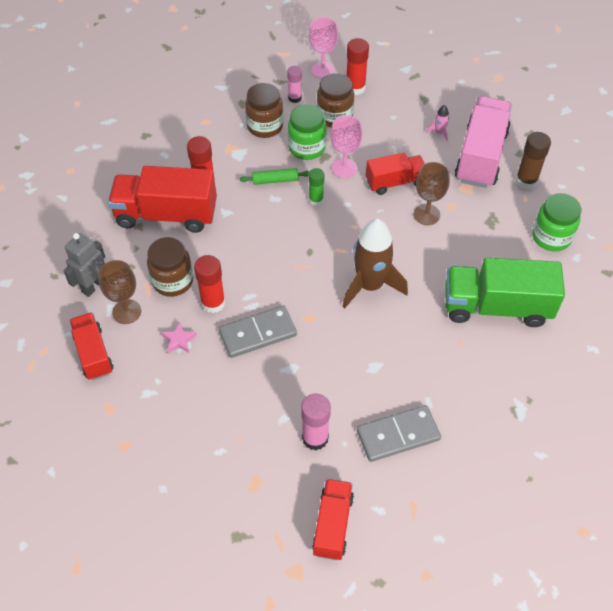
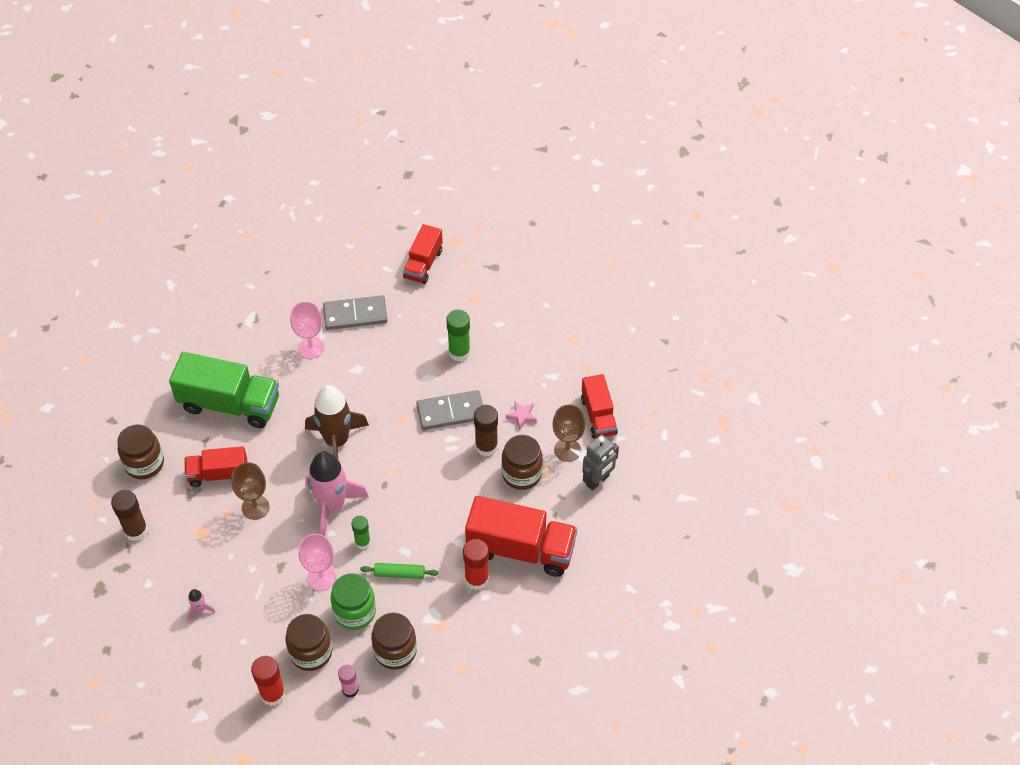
camera: 170 degrees left, 0 degrees up
red glue stick [194,255,225,313] -> brown glue stick [474,405,498,456]
pink glue stick [301,393,331,450] -> none
pink goblet [309,17,338,78] -> pink goblet moved to [290,302,324,359]
red truck [365,152,425,195] -> red truck moved to [184,446,247,487]
pink truck [455,96,512,188] -> none
green jar [532,193,581,251] -> brown jar [117,424,164,479]
none -> pink rocket [305,452,369,536]
none -> green glue stick [446,310,471,362]

